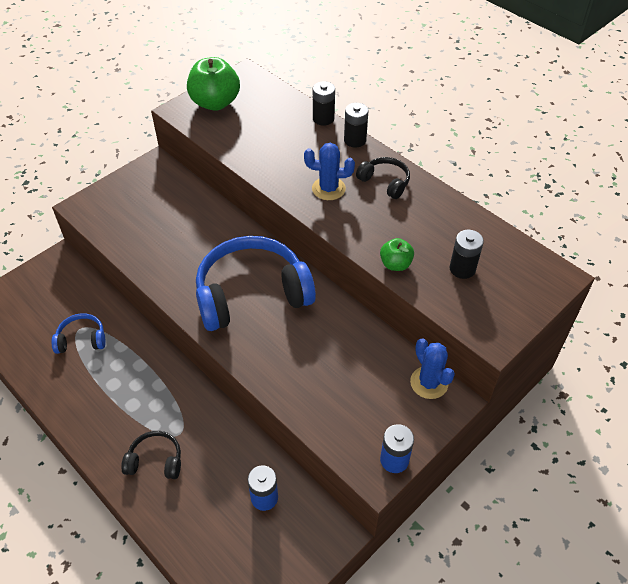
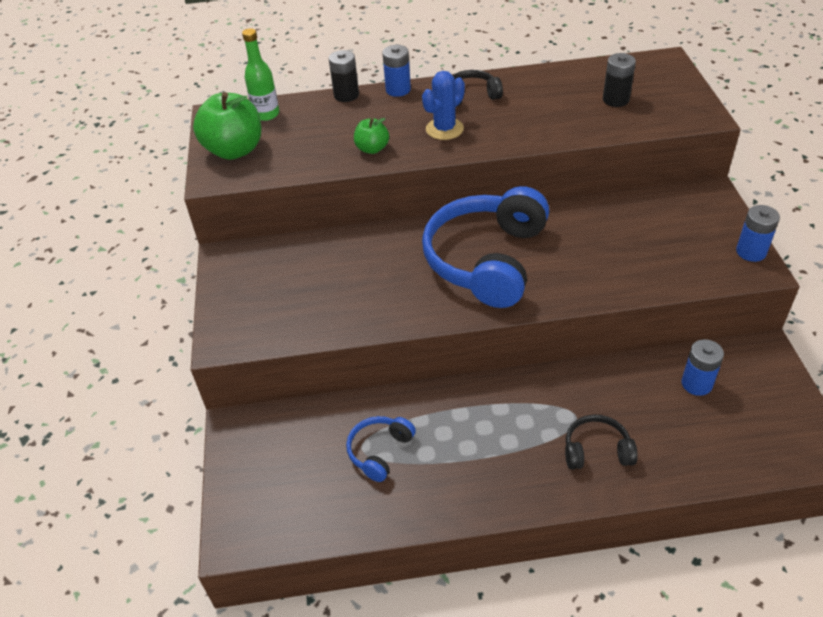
camera: 50 degrees left, 5 degrees down
black headphones [121,431,181,479] -> black headphones turned 45 degrees clockwise [565,415,638,470]
black battery [344,103,368,148] -> blue battery [382,45,411,97]
green apple [380,238,414,271] -> green apple moved to [354,118,389,154]
blue cactus [410,338,455,399] -> none
none -> green bottle [242,28,279,121]

